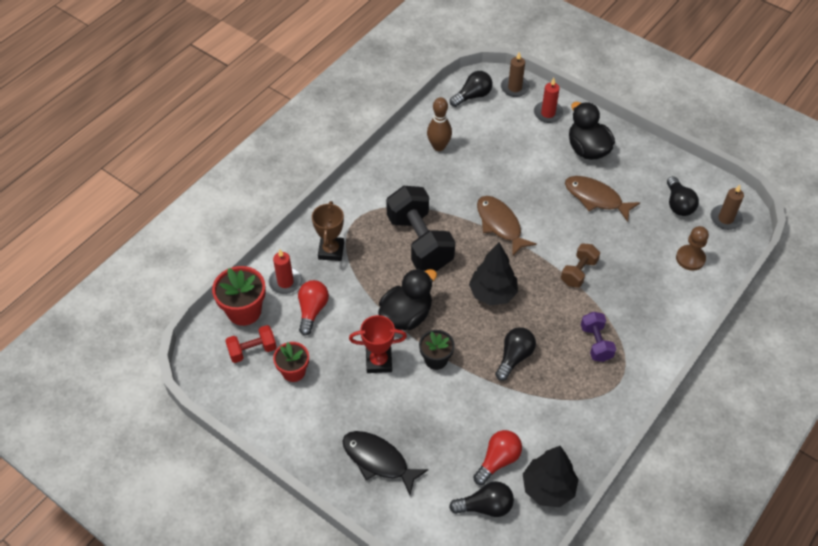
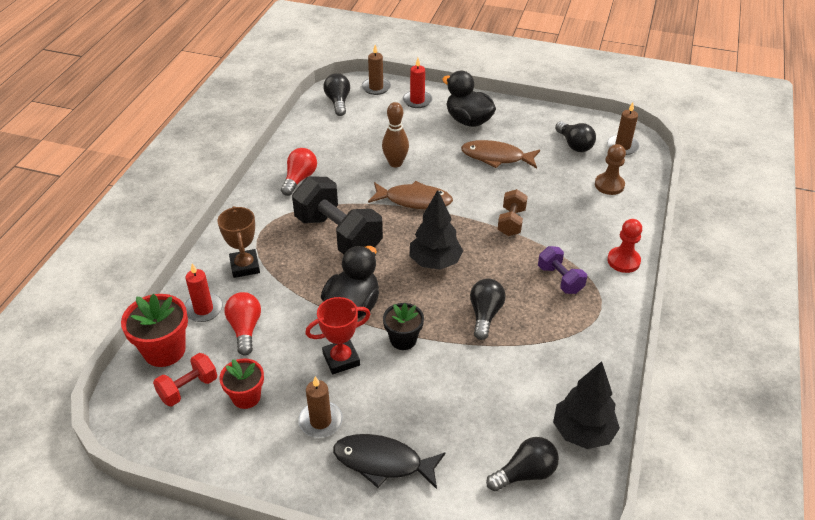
camera: 20 degrees left, 10 degrees down
brown bowling pin [427,97,452,151] -> brown bowling pin moved to [382,102,409,167]
black light bulb [450,71,492,107] -> black light bulb turned 45 degrees counterclockwise [323,73,350,116]
red light bulb [473,430,522,485] -> red light bulb moved to [281,148,317,196]
brown fish [477,196,537,257] -> brown fish turned 150 degrees clockwise [368,181,453,209]
none -> brown candle [298,376,343,438]
none -> red pawn [607,219,642,273]

